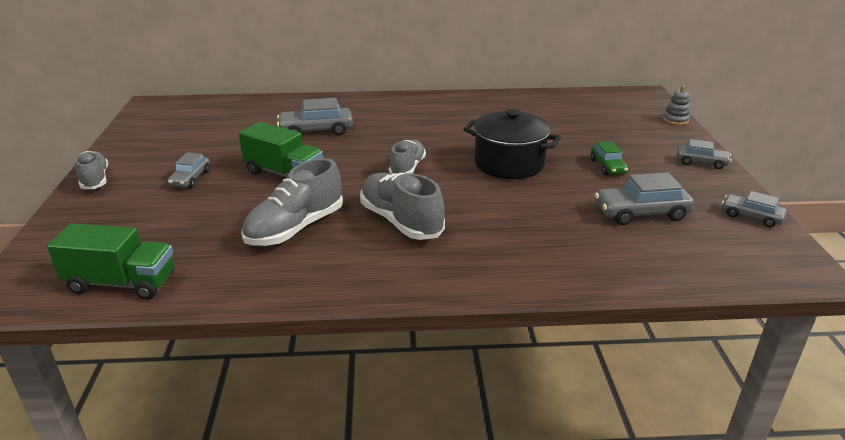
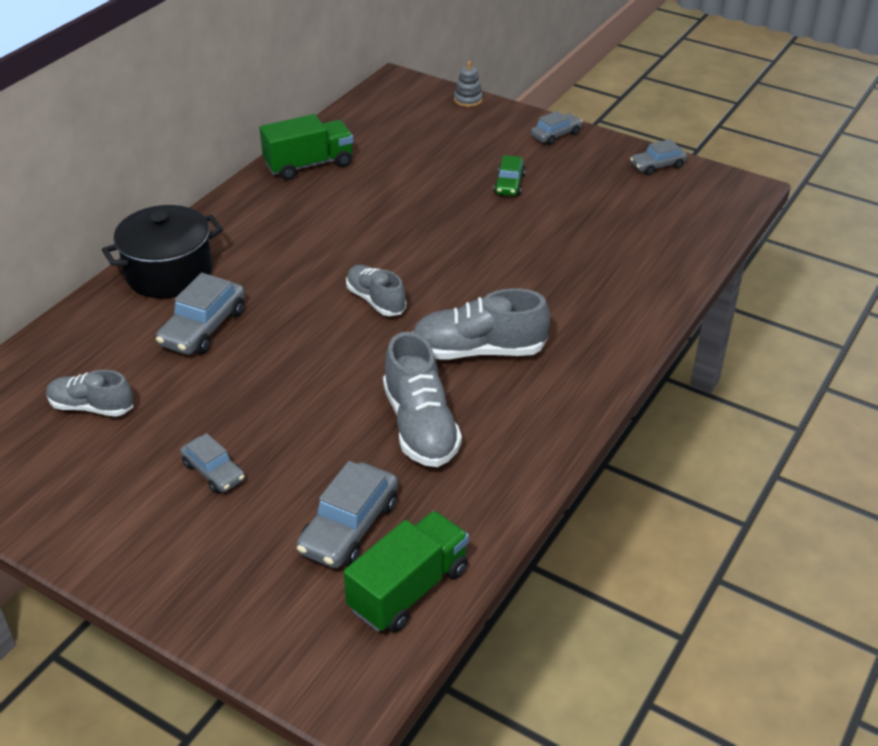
camera: 55 degrees left, 10 degrees up
grey shoe [75,151,108,189] -> grey shoe moved to [46,370,133,417]
green truck [239,122,323,177] -> green truck moved to [259,114,353,180]
black pot [463,109,561,179] -> black pot moved to [102,205,223,298]
green car [591,141,628,175] -> green car turned 75 degrees clockwise [494,155,525,196]
grey car [595,172,694,225] -> grey car moved to [297,461,398,569]

